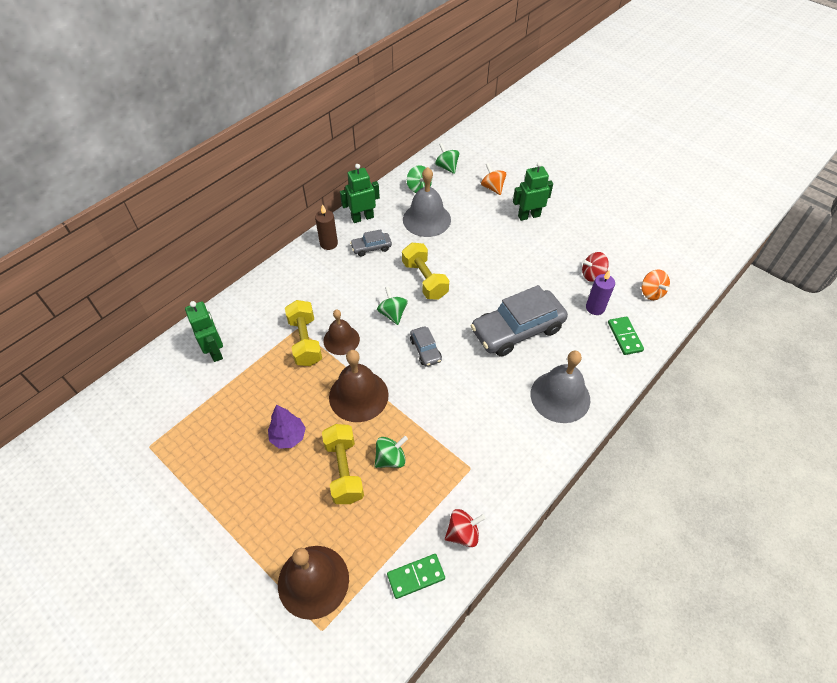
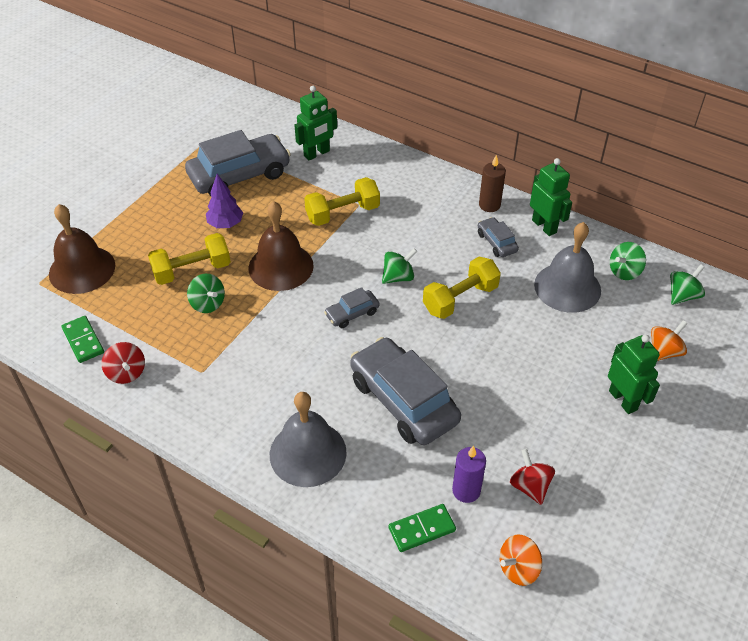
camera: 80 degrees right, 5 degrees down
brown bell [323,310,360,355] -> none
none -> grey car [185,130,291,196]

